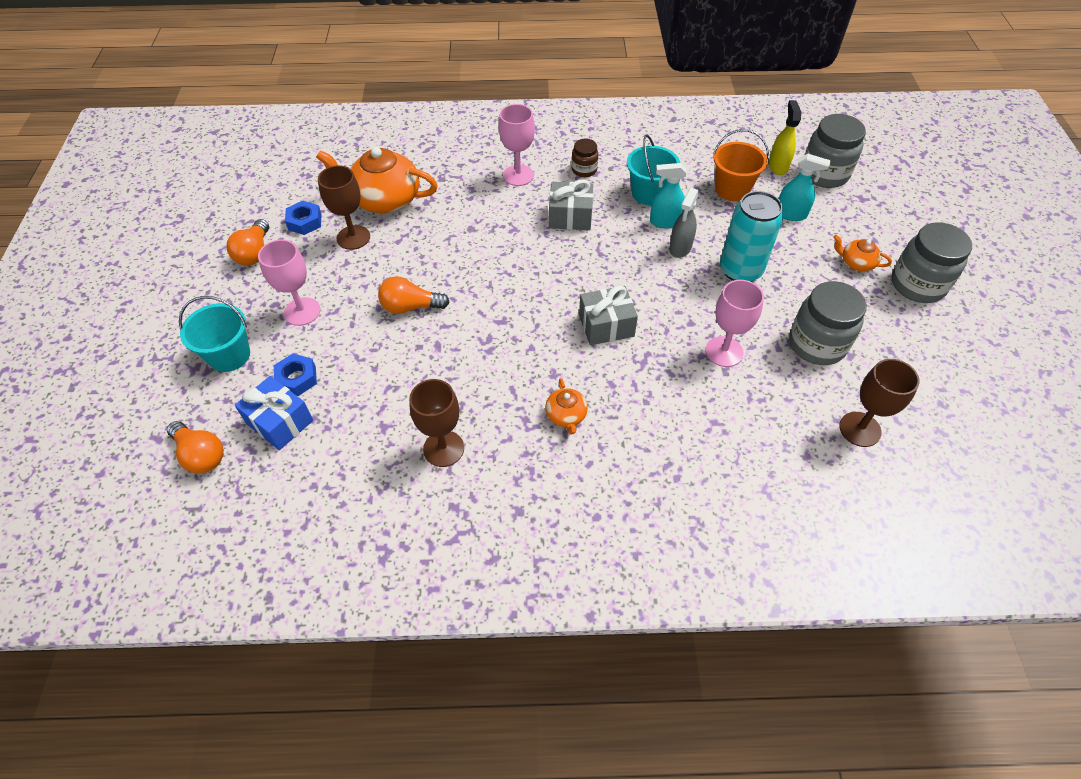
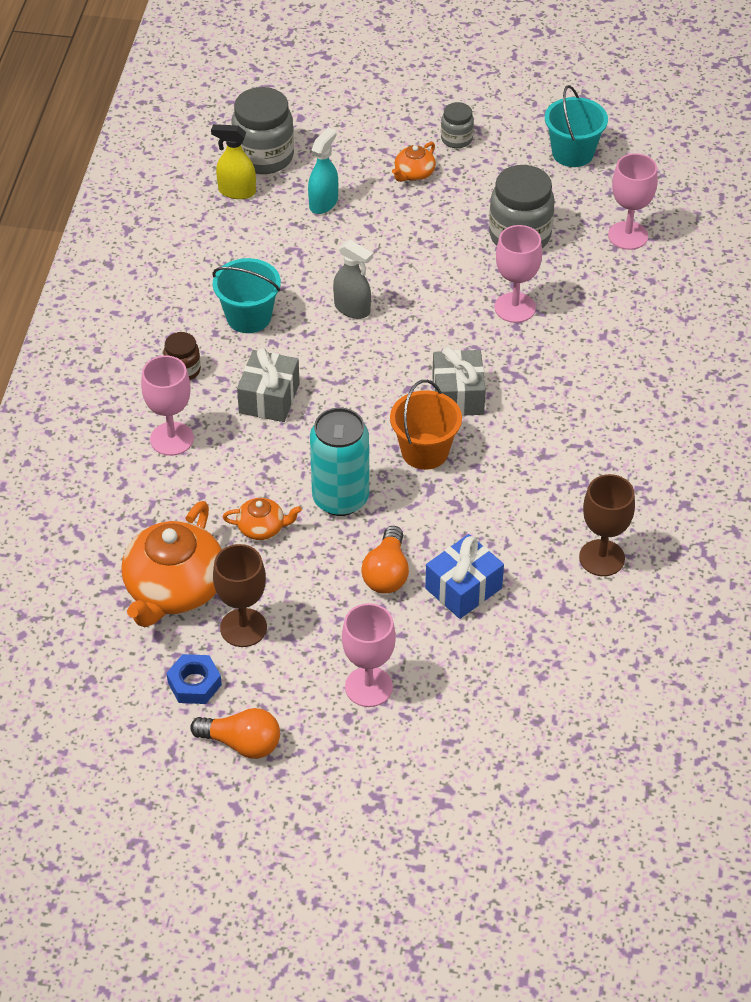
camera: 80 degrees left, 5 degrees down
orange light bulb [167,421,224,474] -> none
turquoise bucket [179,296,250,372] -> turquoise bucket moved to [545,85,608,167]
blue gift [235,376,313,450] -> blue gift moved to [425,534,504,619]
blue nut [274,353,317,396] -> none
orange teapot [545,378,588,435] -> orange teapot moved to [223,498,302,540]
turquoise spray bottle [650,163,687,228] -> none
orange bucket [713,129,769,201] -> orange bucket moved to [390,380,462,470]
turquoise can [720,191,783,282] -> turquoise can moved to [310,408,369,516]
brown goblet [839,359,920,447] -> pink goblet [608,153,658,250]
grey jar [891,222,972,303] -> grey jar [441,102,474,148], size x0.54

